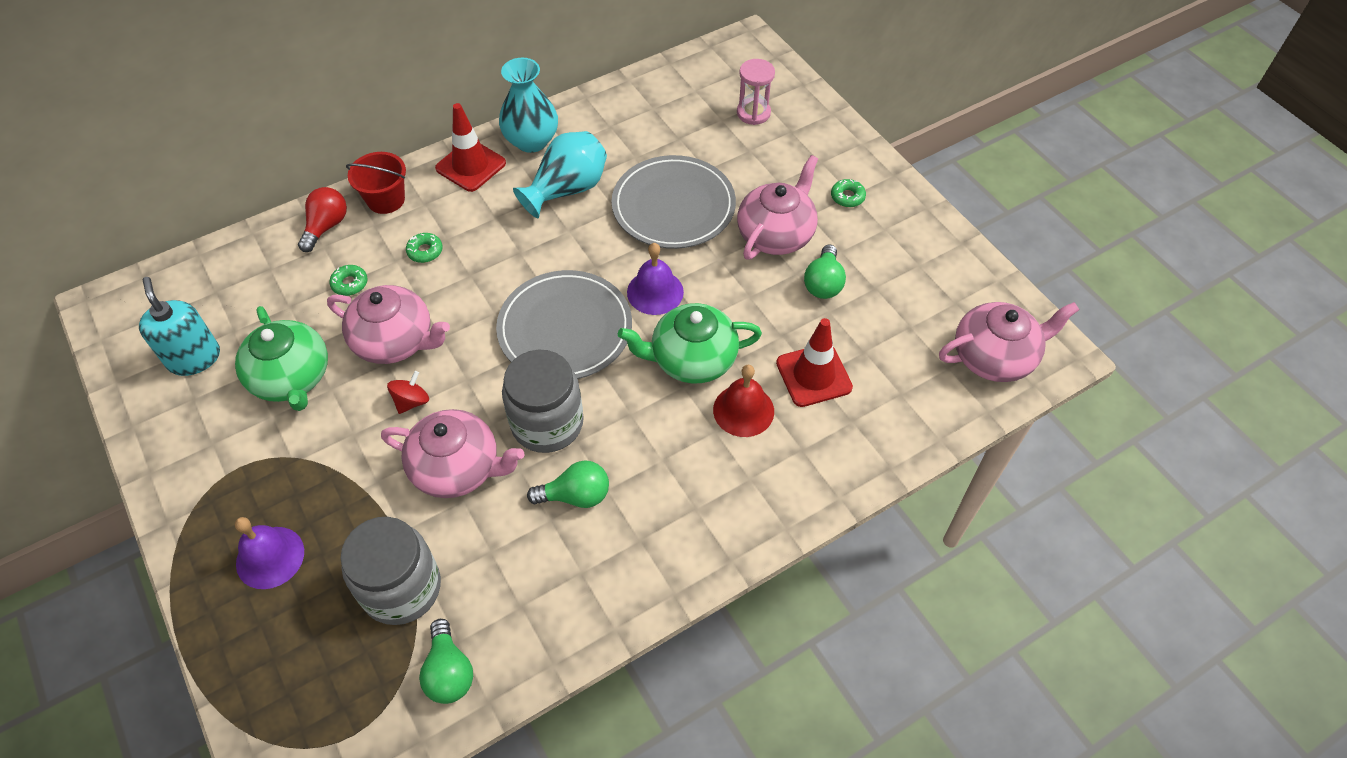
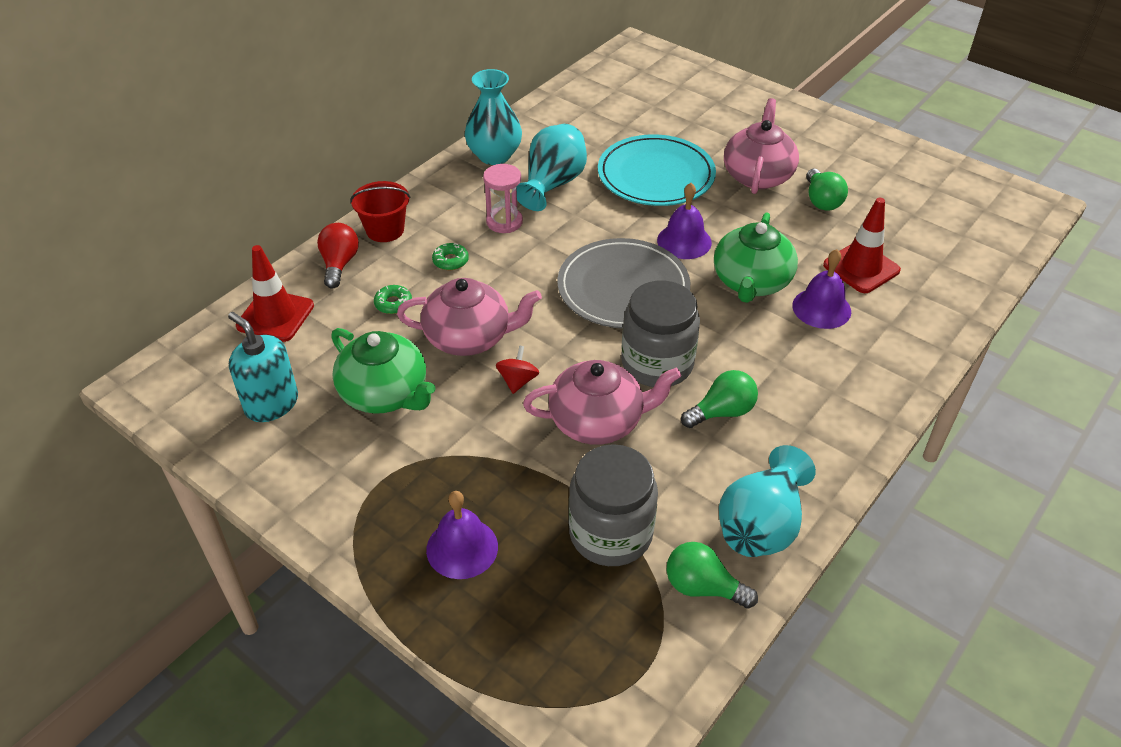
camera: 20 degrees left, 10 degrees down
green light bulb [419,619,473,704] -> green light bulb turned 150 degrees clockwise [667,542,758,609]
red traffic cone [435,103,506,192] -> red traffic cone moved to [236,245,314,342]
grey plate [612,155,736,249] -> turquoise plate [598,134,716,206]
green teapot [618,303,762,383] -> green teapot turned 45 degrees counterclockwise [714,212,798,303]
red bell [713,365,774,437] -> purple bell [792,249,851,329]
pink hourglass [737,59,775,125] -> pink hourglass moved to [483,164,523,233]
green donut [831,179,866,207] -> none
pink teapot [939,302,1079,382] -> none
none -> turquoise vase [719,445,816,557]

